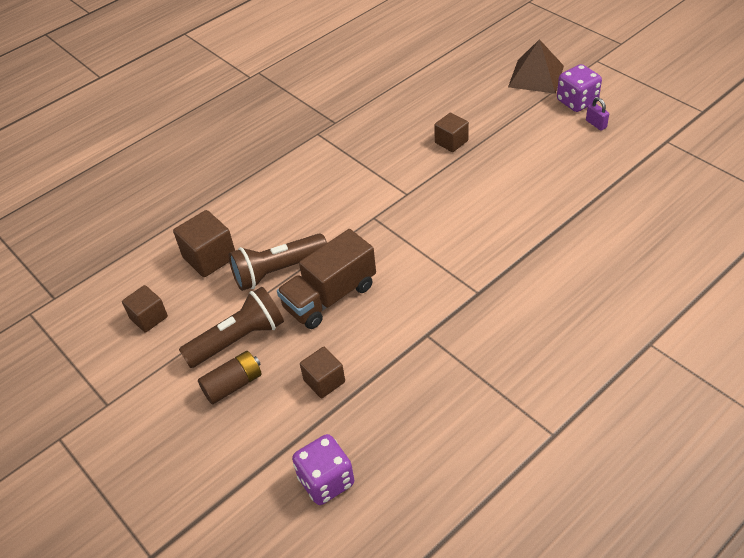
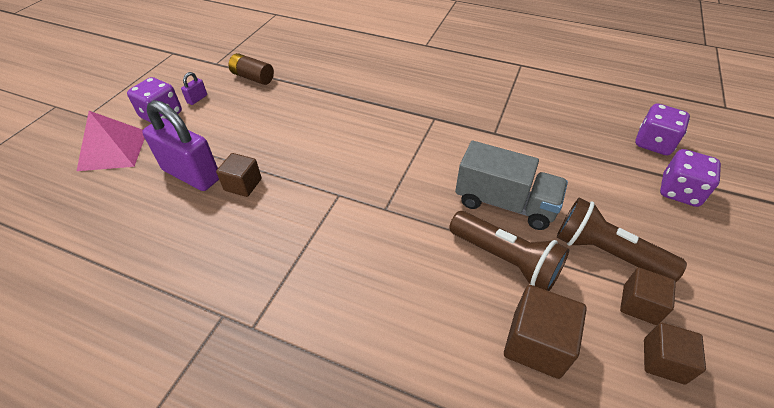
camera: 120 degrees left, 0 degrees up
brown battery [198,351,262,405] -> brown battery moved to [228,53,274,85]
brown truck [277,229,376,329] -> grey truck [455,141,568,230]
brown cube [300,347,345,398] -> brown cube moved to [620,268,676,325]
brown pyramid [508,39,564,94] -> pink pyramid [77,111,145,171]
none -> purple padlock [142,100,219,191]
none -> purple dice [660,149,721,207]

